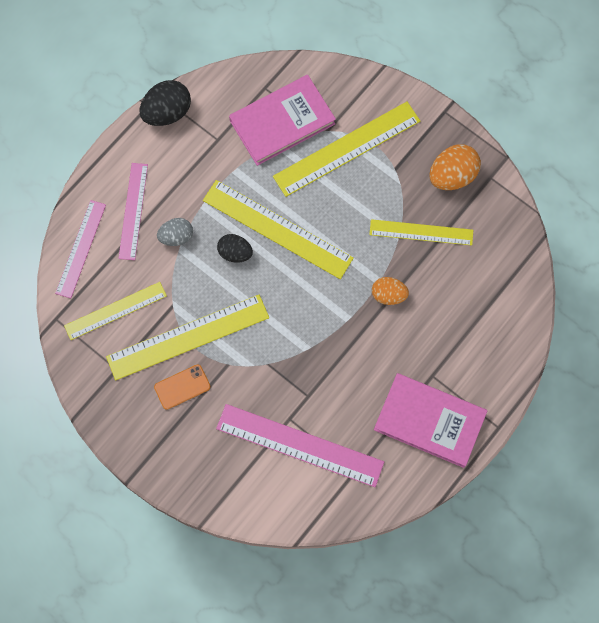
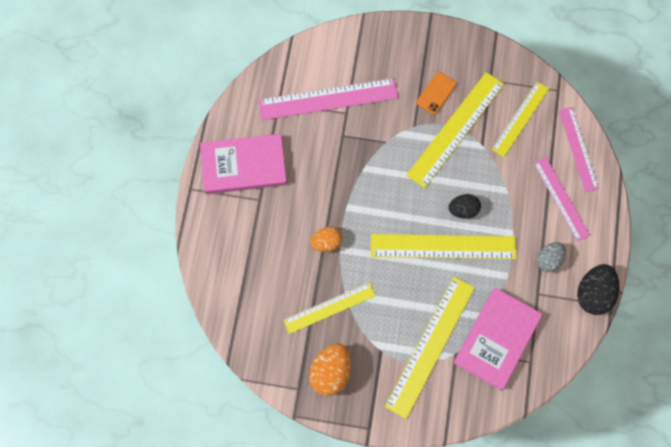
camera: 150 degrees right, 0 degrees up
grey egg [157,218,193,246] -> grey egg moved to [537,242,566,272]

